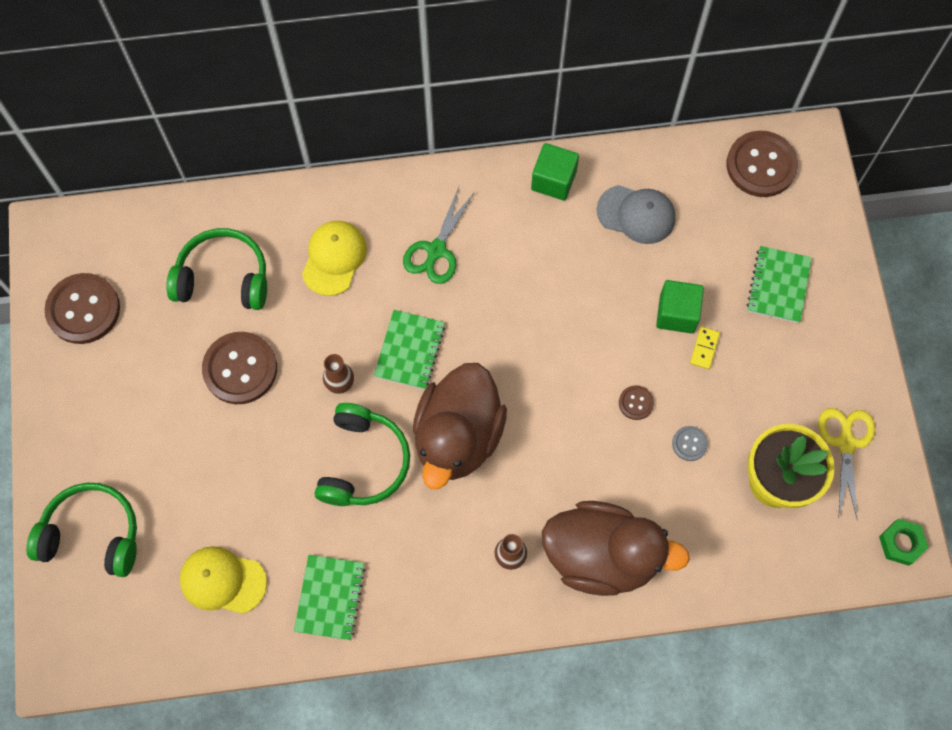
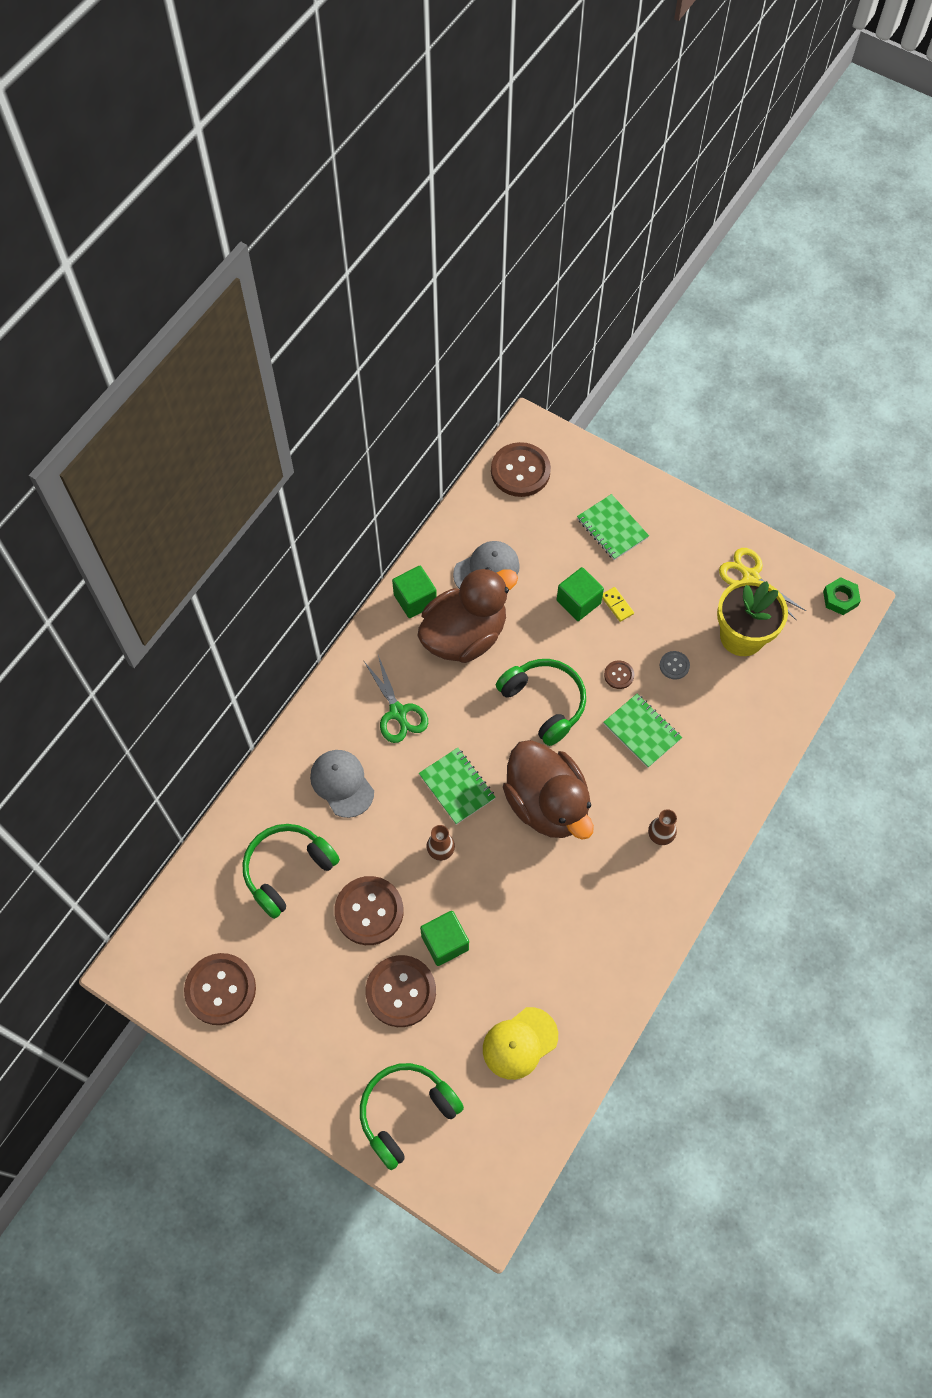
camera: 50 degrees left, 5 degrees down
green notebook [294,555,365,640] -> green notebook moved to [603,694,682,768]
yellow cap [302,221,367,296] -> grey cap [310,750,374,818]
green headphones [315,403,410,506] -> green headphones moved to [496,659,586,746]
brown duck [542,501,690,596] -> brown duck moved to [417,567,518,663]
none -> brown button [366,955,436,1027]
none -> green cube [420,911,469,966]

